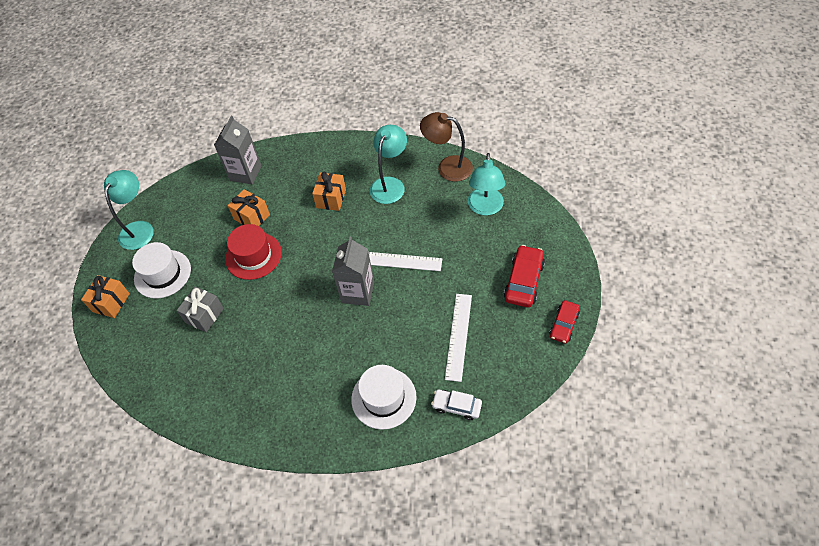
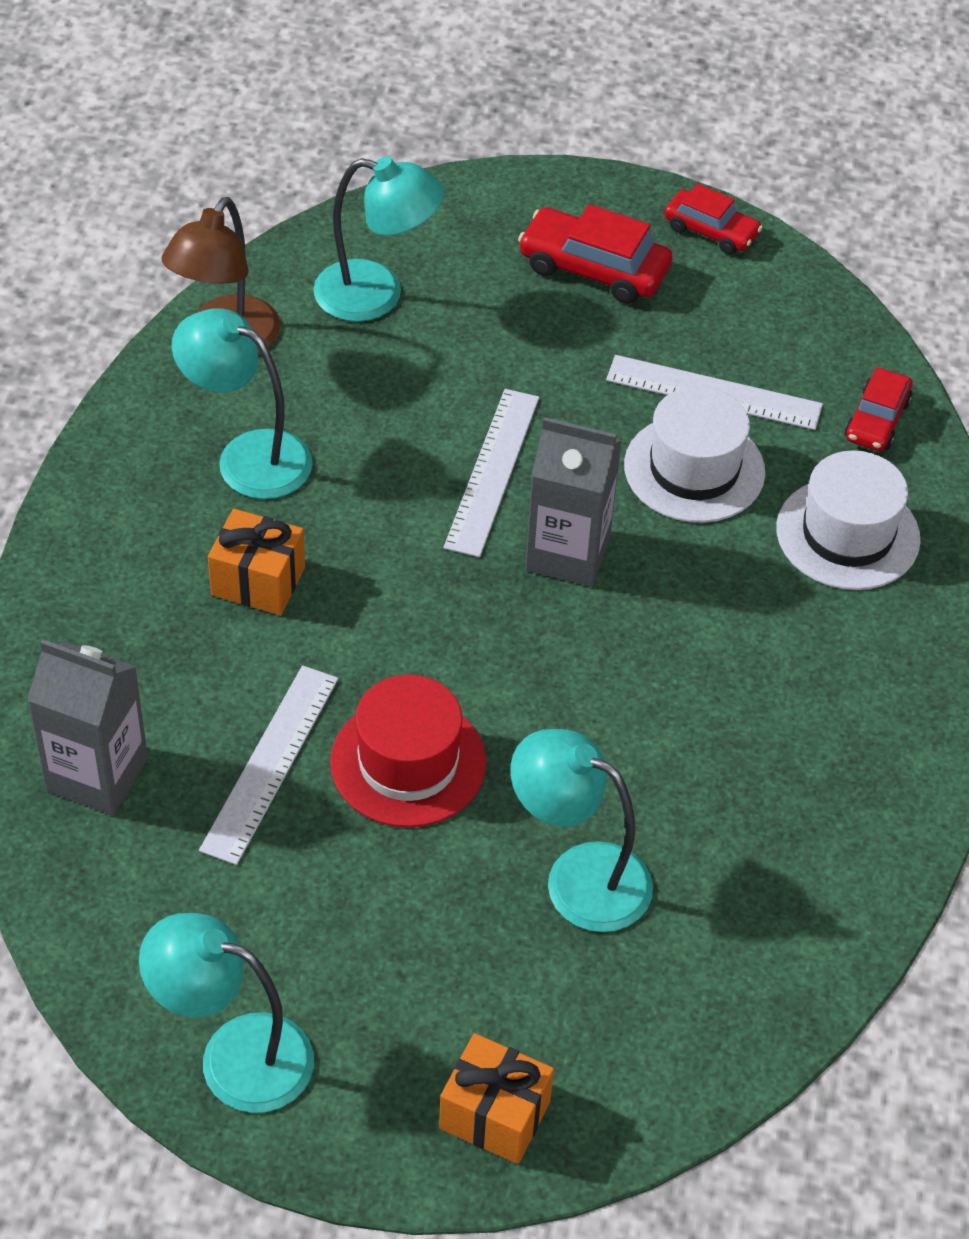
camera: 90 degrees left, 5 degrees down
white hat [132,242,191,299] -> white hat moved to [624,386,765,523]
grey gift [177,286,224,332] -> turquoise lamp [510,729,653,932]
orange gift [227,189,270,226] -> white ruler [199,665,338,865]
white car [431,390,482,420] -> red car [845,368,913,451]

